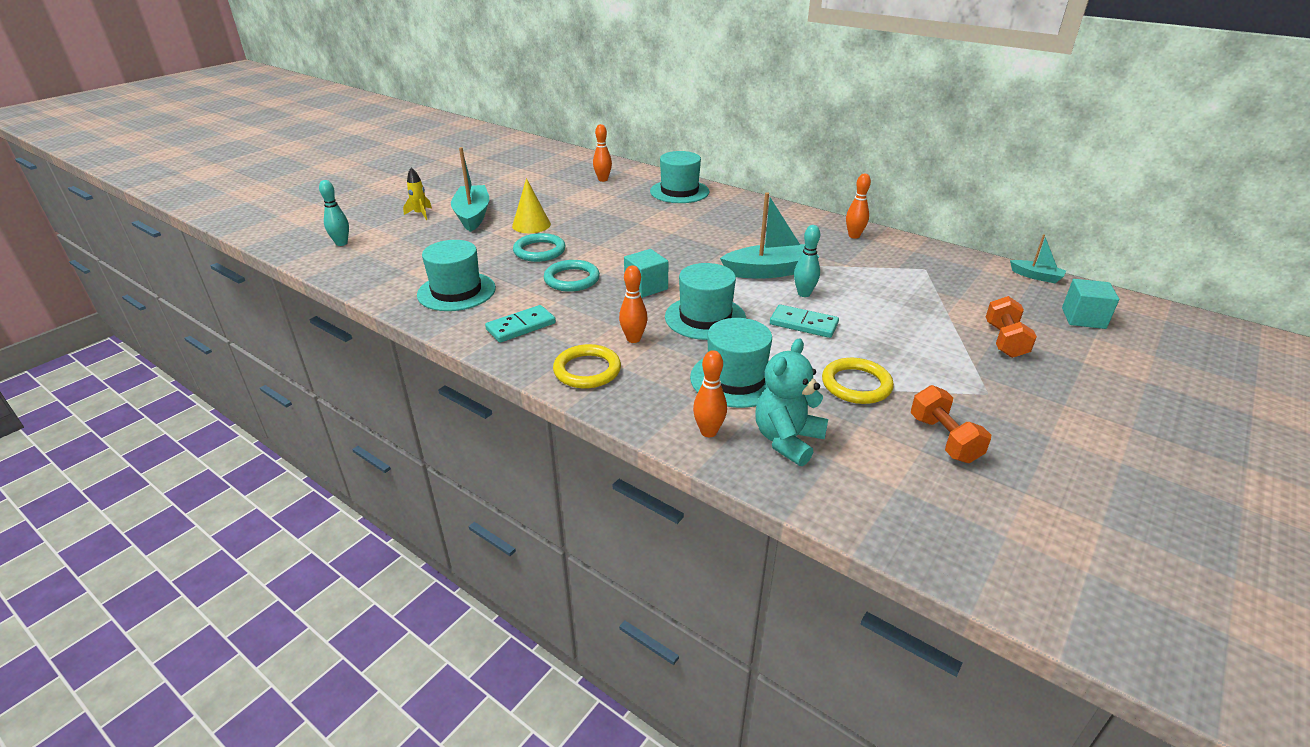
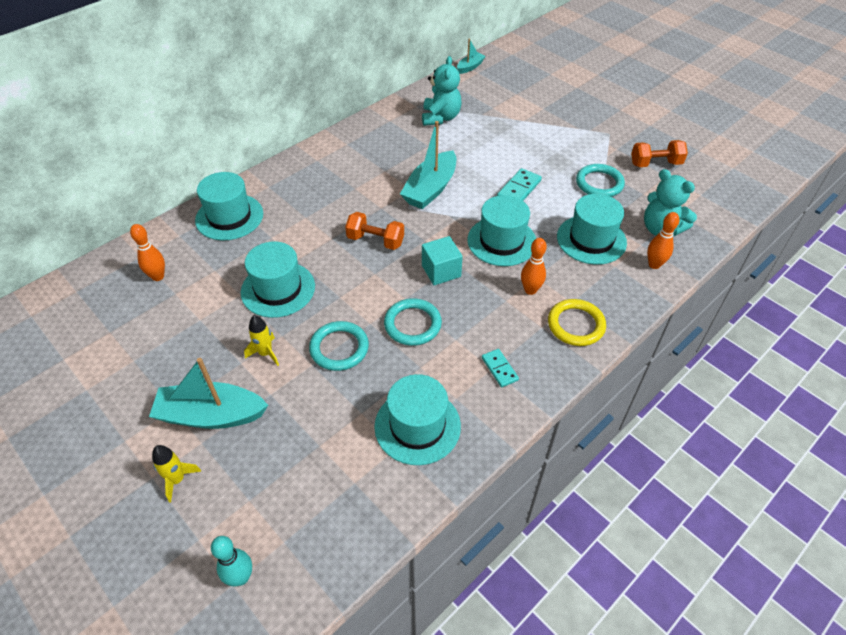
camera: 80 degrees left, 15 degrees up
turquoise domino [485,305,556,343] -> turquoise domino [482,349,519,387], size x0.66
yellow cone [512,178,551,233] -> yellow rocket [244,315,279,366]
turquoise boat [720,192,819,279] -> turquoise boat turned 150 degrees counterclockwise [400,121,456,209]
turquoise bowling pin [794,225,820,297] -> none
yellow ring [822,358,894,404] -> turquoise ring [576,164,625,197]
orange bowling pin [846,174,871,239] -> none
orange dumbbell [986,296,1037,358] -> orange dumbbell moved to [345,212,404,250]
turquoise cube [1062,279,1119,329] -> none
none -> turquoise hat [241,241,315,318]
none -> turquoise teddy bear [422,56,462,126]

